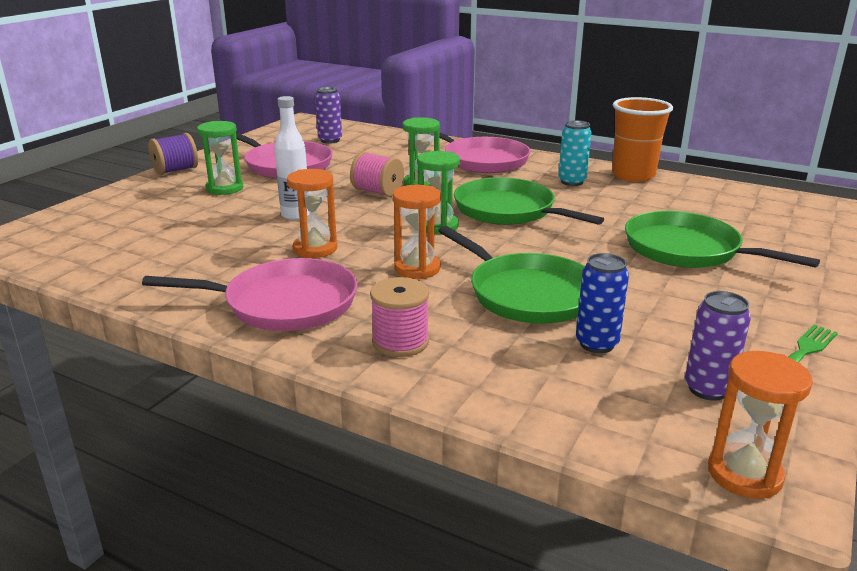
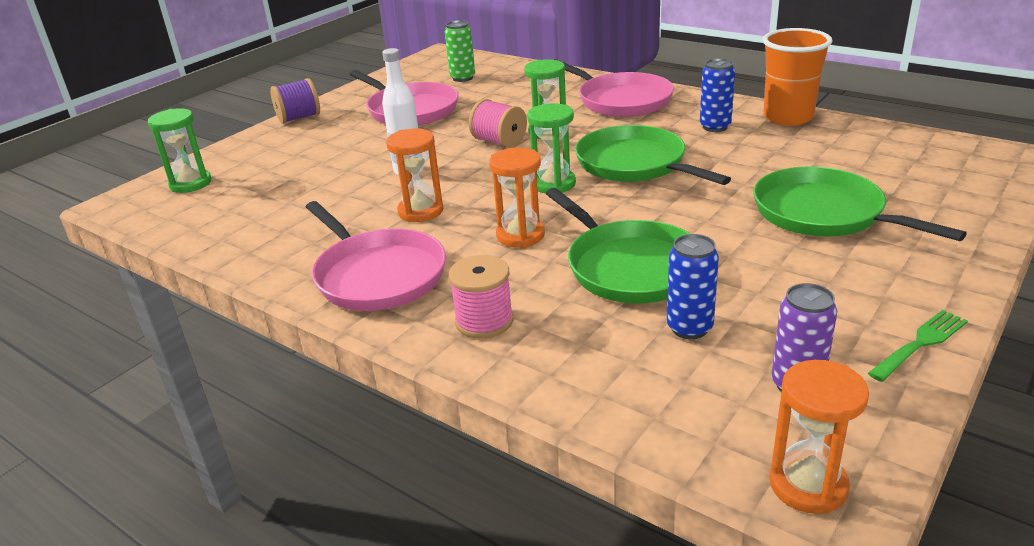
camera: 10 degrees right, 5 degrees up
pink pan [142,258,357,331] -> pink pan turned 45 degrees clockwise [306,201,446,311]
green hourglass [197,121,243,195] -> green hourglass moved to [148,108,212,193]
purple can [315,87,342,144] -> green can [445,20,475,82]
turquoise can [558,120,592,186] -> blue can [700,58,735,132]

